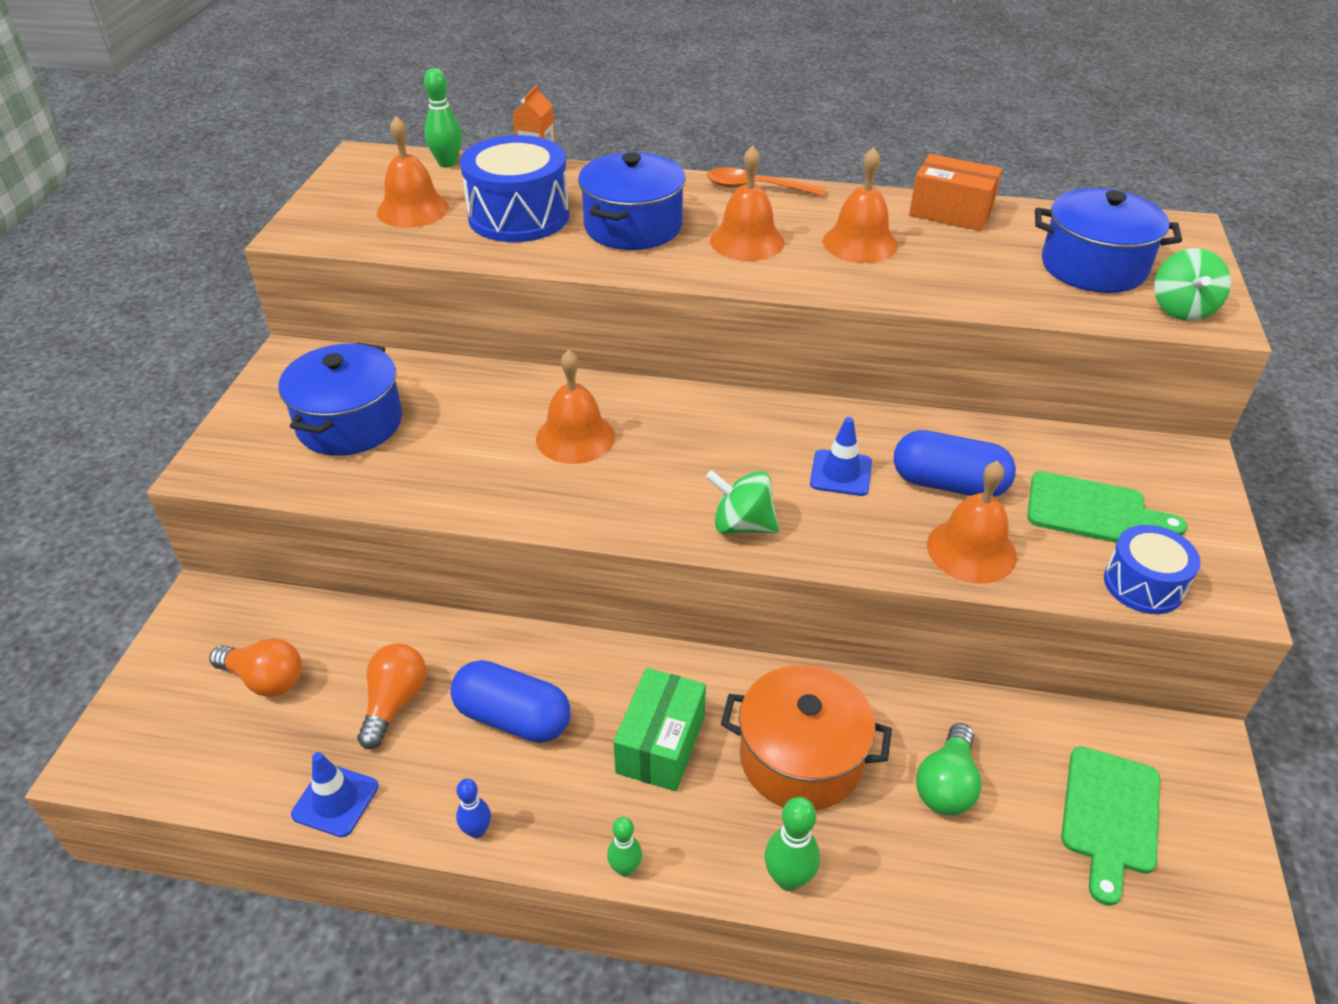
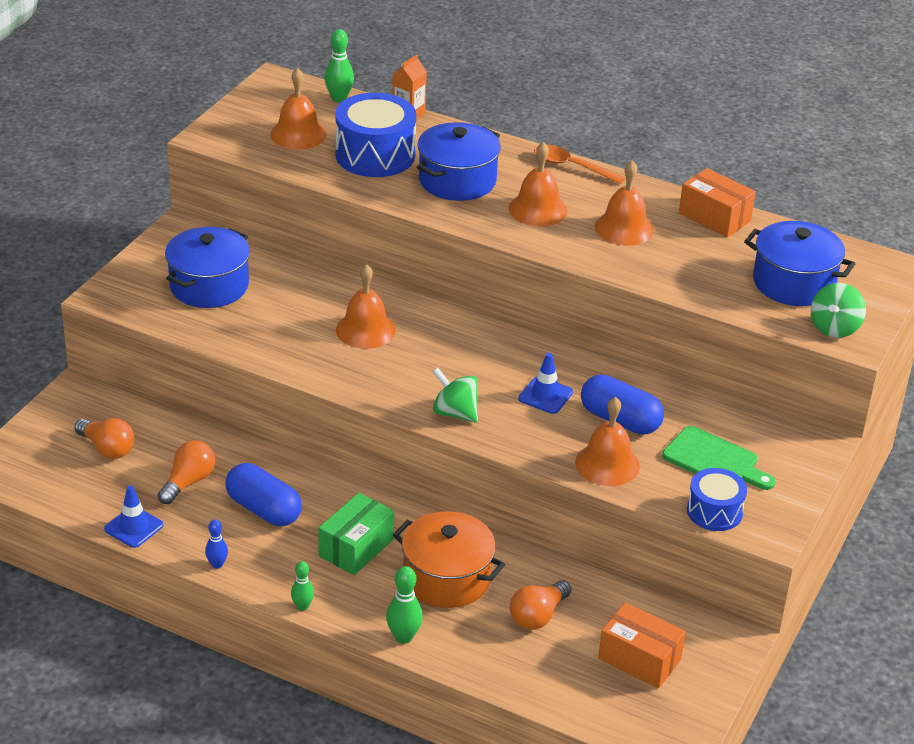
camera: 15 degrees right, 5 degrees down
green light bulb [916,723,982,816] -> orange light bulb [510,580,571,630]
green cutting board [1061,746,1160,906] -> orange box [598,602,686,688]

